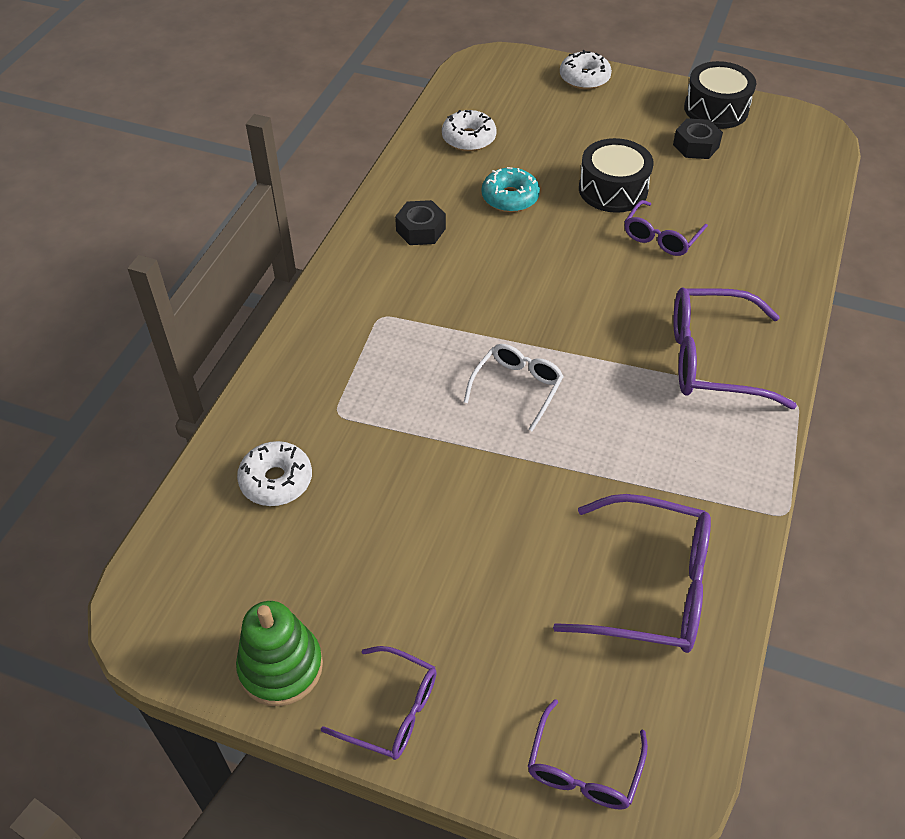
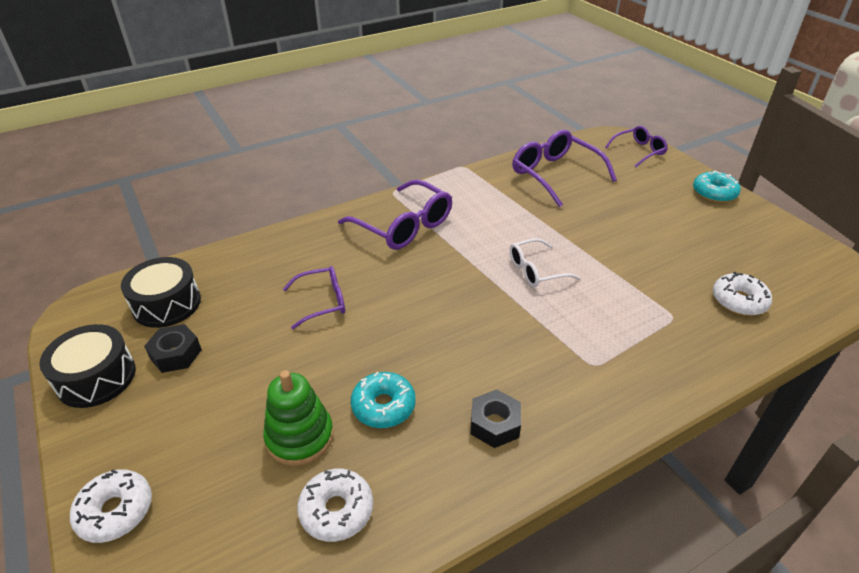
camera: 140 degrees left, 10 degrees down
green stacking toy [236,601,323,706] -> green stacking toy moved to [263,370,334,466]
purple glasses [321,646,437,760] -> turquoise donut [693,170,741,203]
black drum [579,138,654,213] -> black drum moved to [121,257,201,328]

